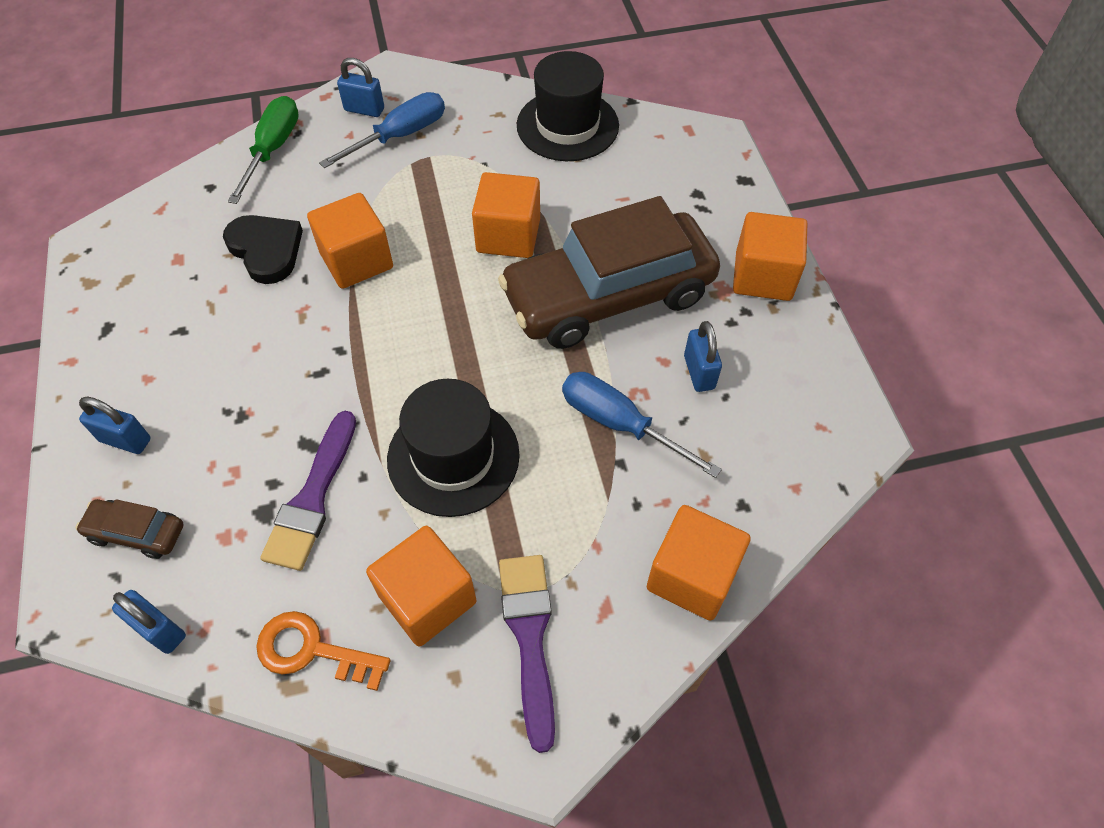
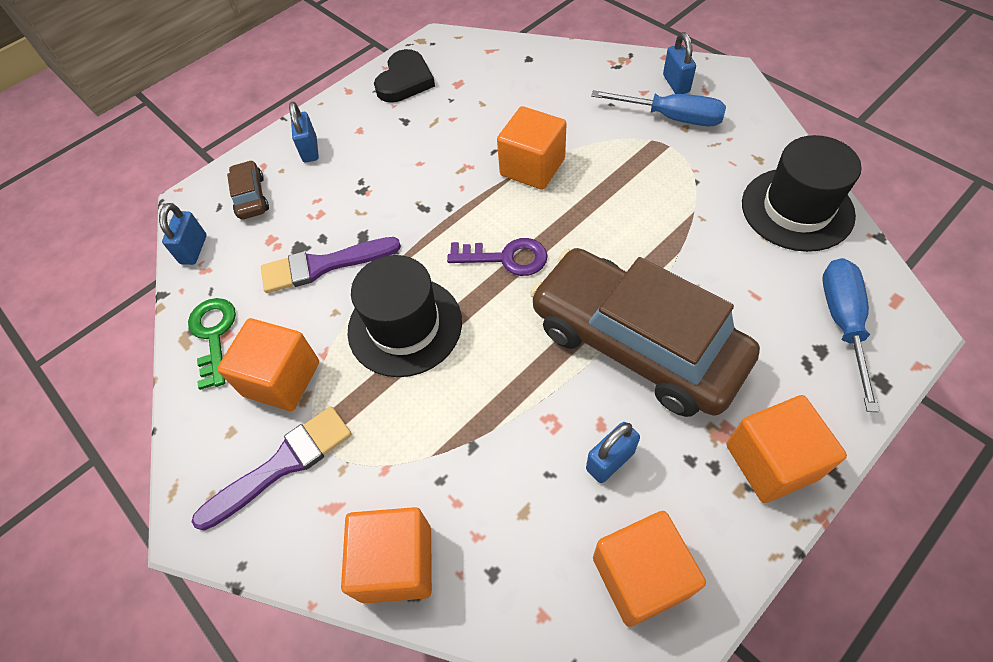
camera: 65 degrees right, 0 degrees up
black heart [223,215,303,284] -> black heart moved to [374,49,435,103]
green screwdriver [228,96,299,204] -> none
orange key [256,611,391,691] -> green key [188,298,236,390]
orange cube [472,172,540,258] -> orange cube moved to [593,511,706,627]
blue screwdriver [562,372,722,478] -> blue screwdriver moved to [822,258,880,412]
none -> purple key [447,238,548,276]

